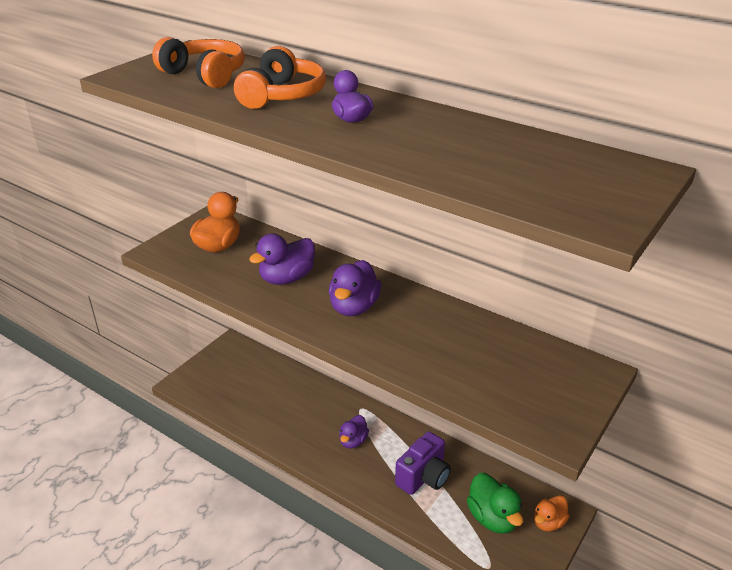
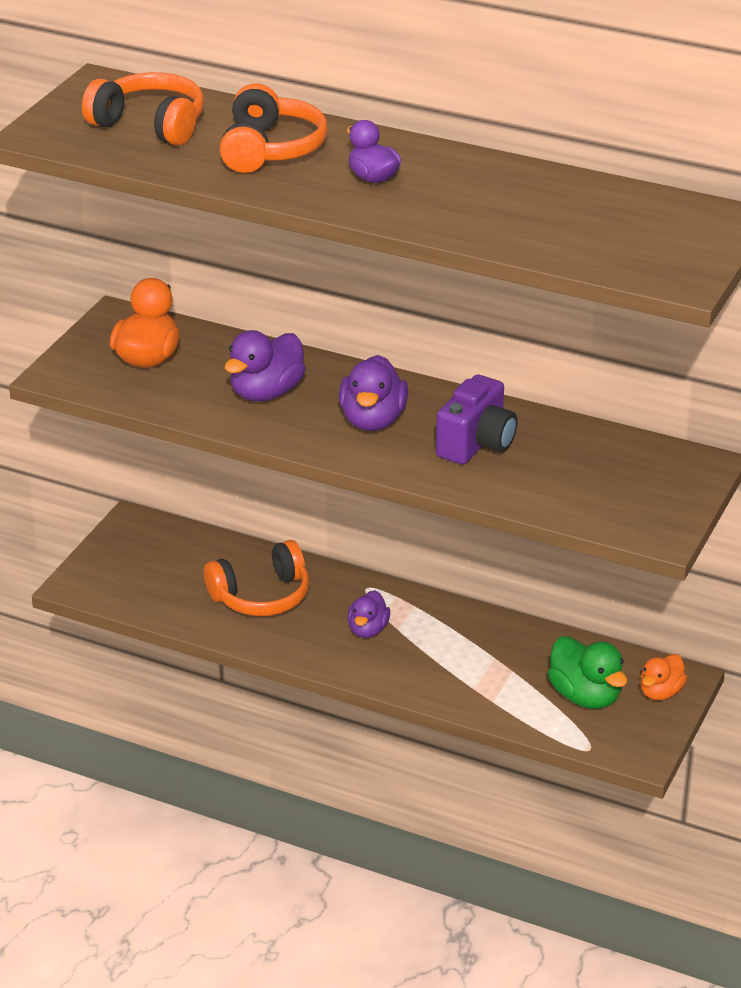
camera: 10 degrees left, 0 degrees up
purple camera [395,431,451,495] -> purple camera moved to [436,375,518,465]
none -> orange headphones [204,540,309,616]

